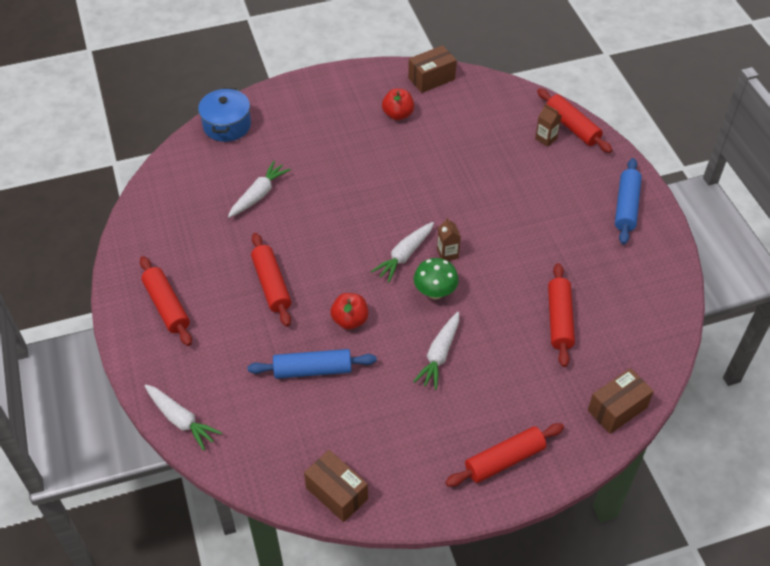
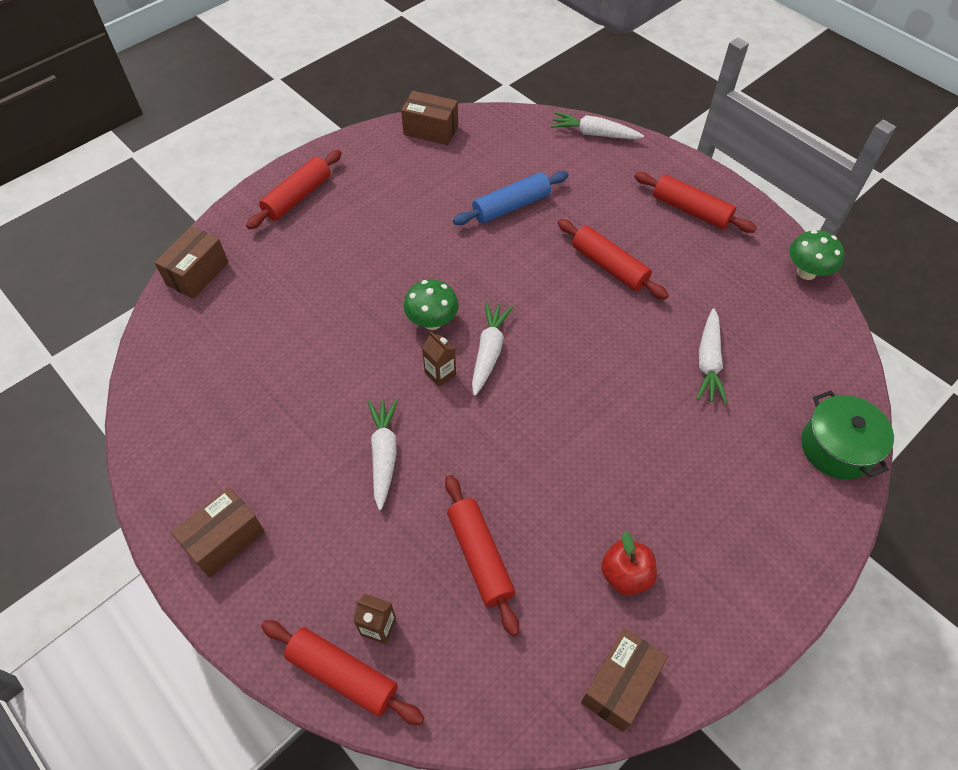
camera: 155 degrees right, 5 degrees up
blue pot [198,88,251,142] -> green pot [801,391,894,479]
red apple [330,293,368,330] -> none
white carrot [413,312,459,390] -> white carrot moved to [368,399,398,510]
red rolling pin [548,263,575,367] -> red rolling pin moved to [445,475,519,636]
blue rolling pin [615,158,642,245] -> brown box [171,487,265,578]
none -> green mushroom [789,230,844,280]

